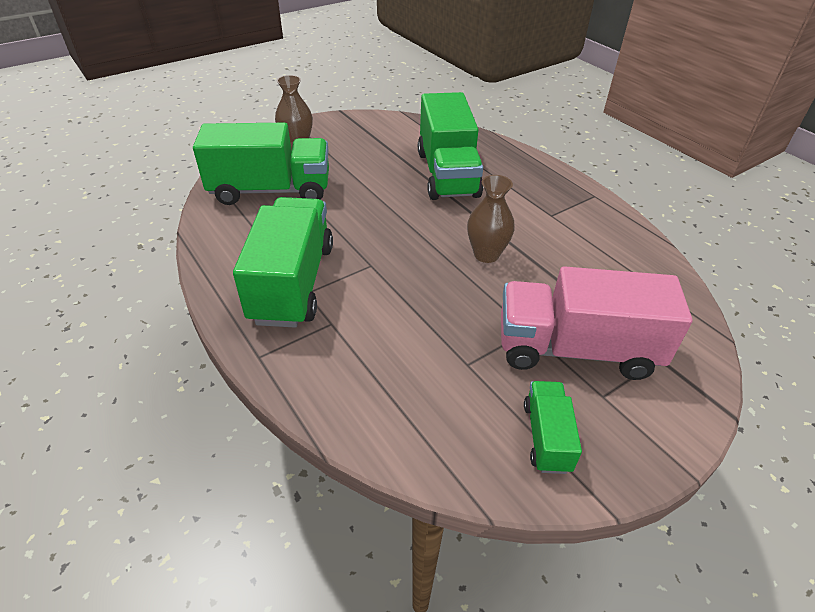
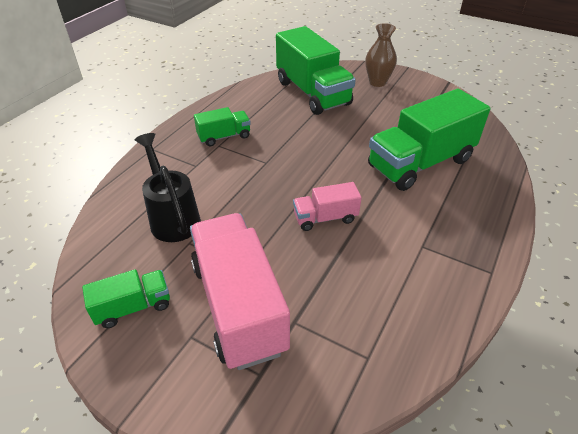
camera: 65 degrees right, 0 degrees up
green truck [233,197,333,328] -> green truck [194,107,251,146], size x0.50
brown vase [467,175,515,263] -> pink truck [293,182,362,231]
none -> black watering can [135,133,201,242]

